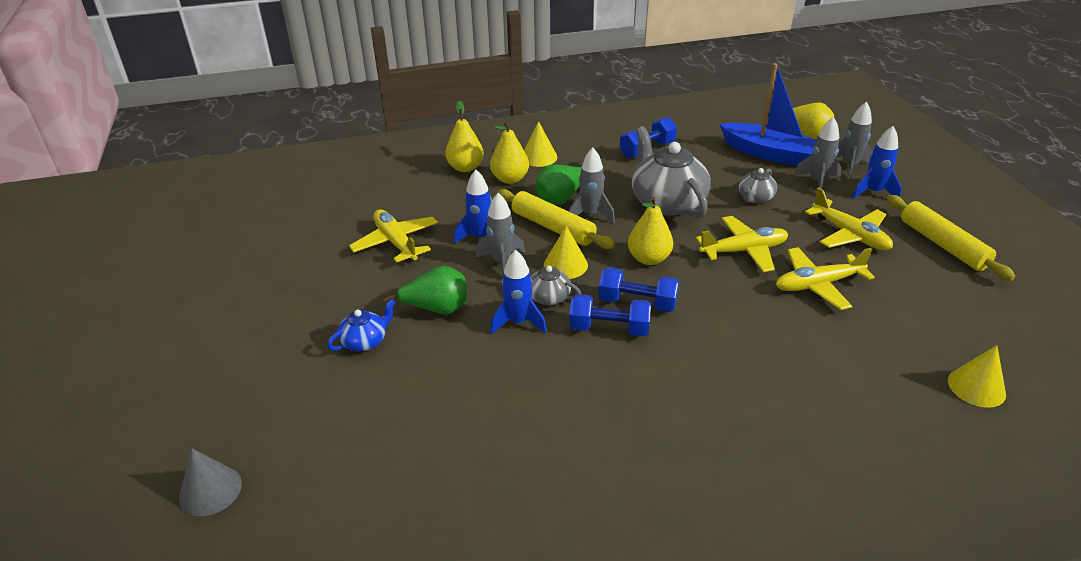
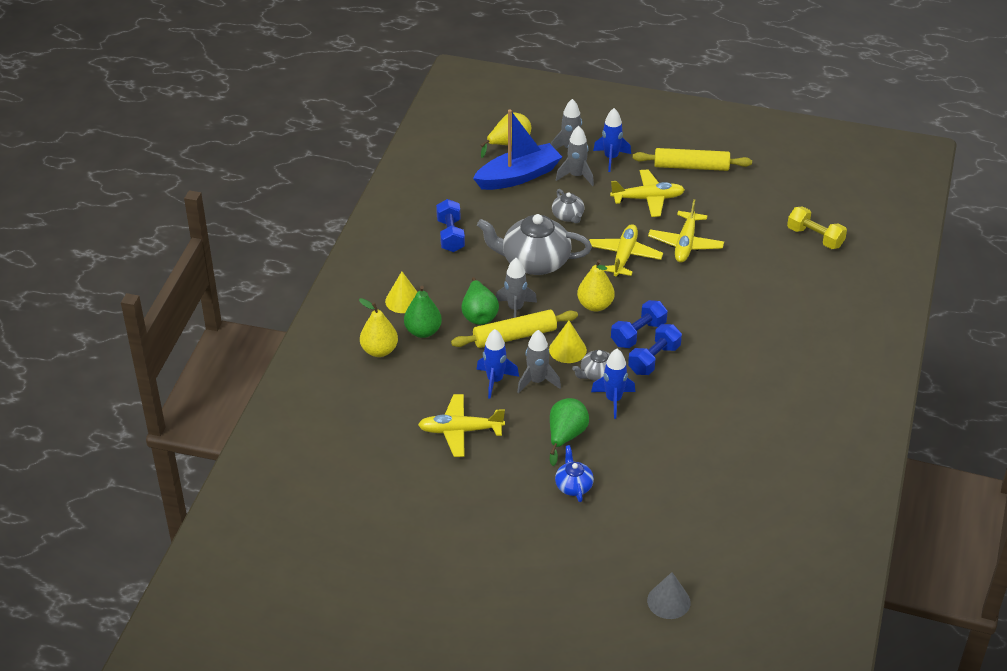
camera: 60 degrees left, 5 degrees up
yellow pear [490,121,529,184] -> green pear [404,286,442,338]
yellow cone [948,345,1006,408] -> yellow dumbbell [787,206,847,249]

